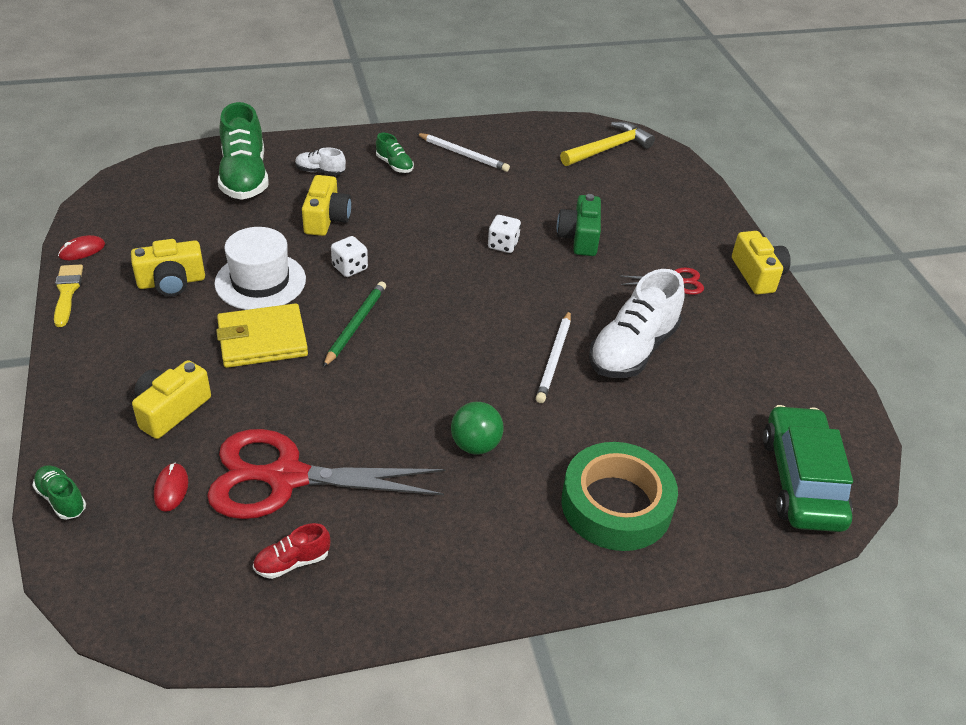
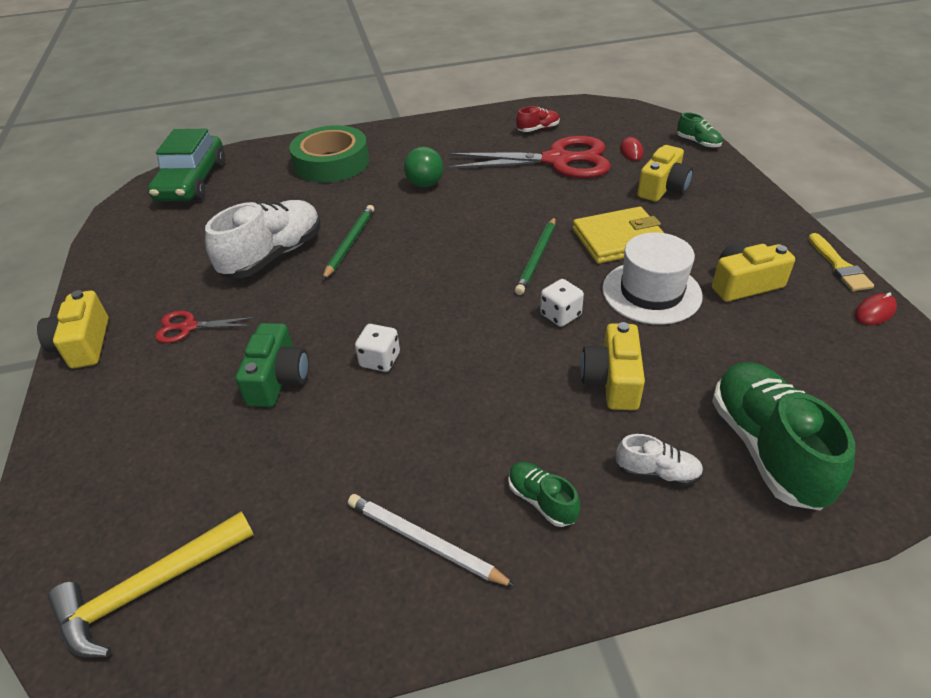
camera: 175 degrees left, 0 degrees up
white pencil [536,310,571,403] -> green pencil [323,205,374,280]

